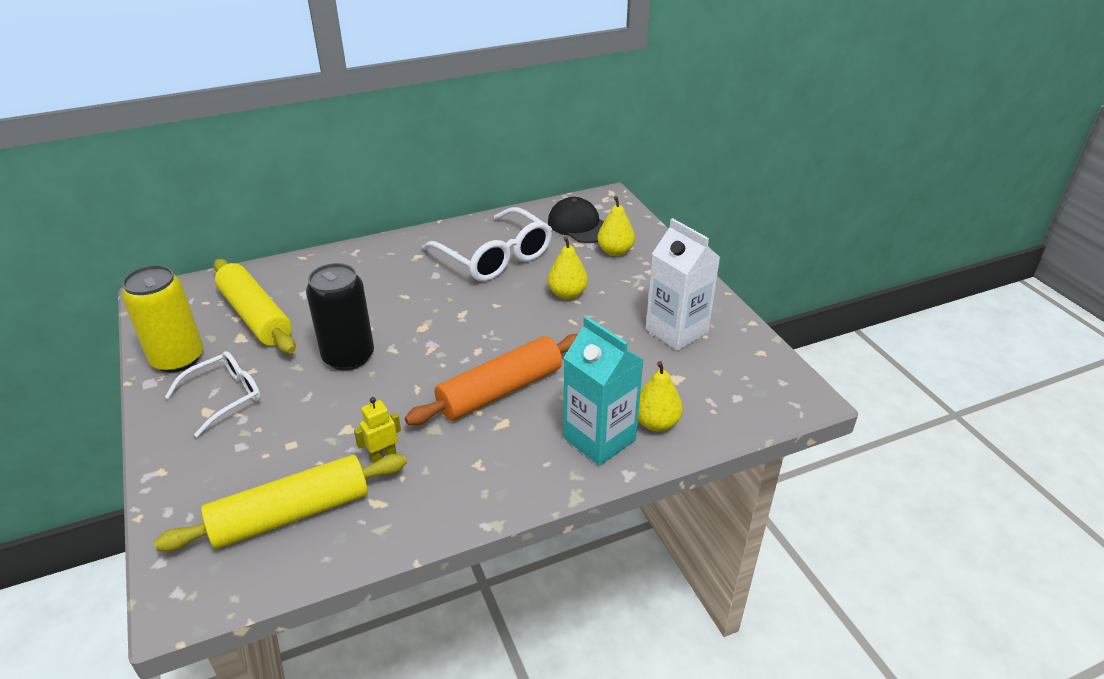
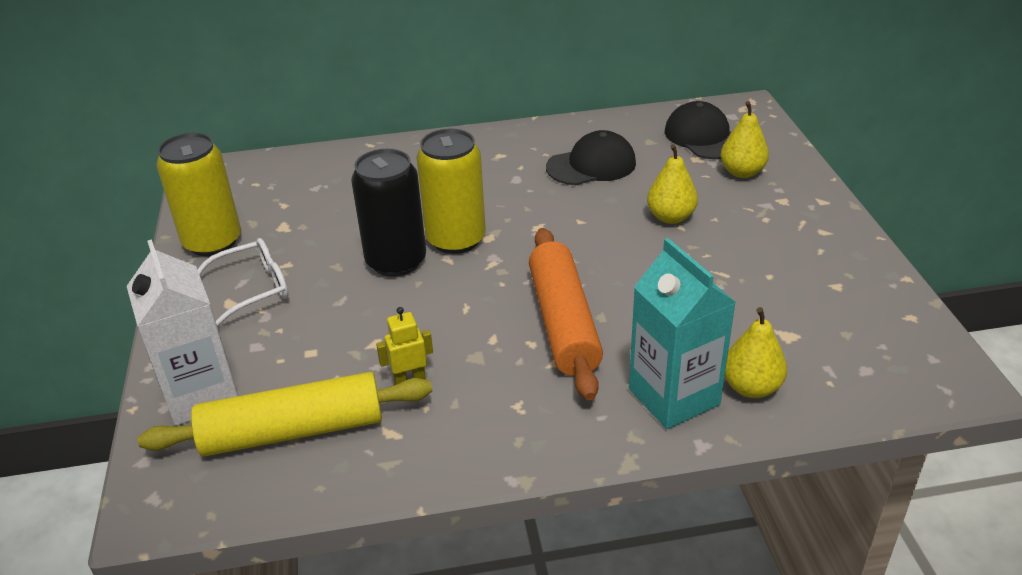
camera: 15 degrees right, 0 degrees up
yellow rolling pin [214,259,296,354] -> none
orange rolling pin [405,334,578,425] -> orange rolling pin turned 75 degrees counterclockwise [529,228,603,400]
white glasses [422,207,552,281] -> black cap [546,130,636,185]
white carton [646,218,721,351] -> white carton moved to [127,239,238,425]
none -> yellow can [417,129,486,254]

